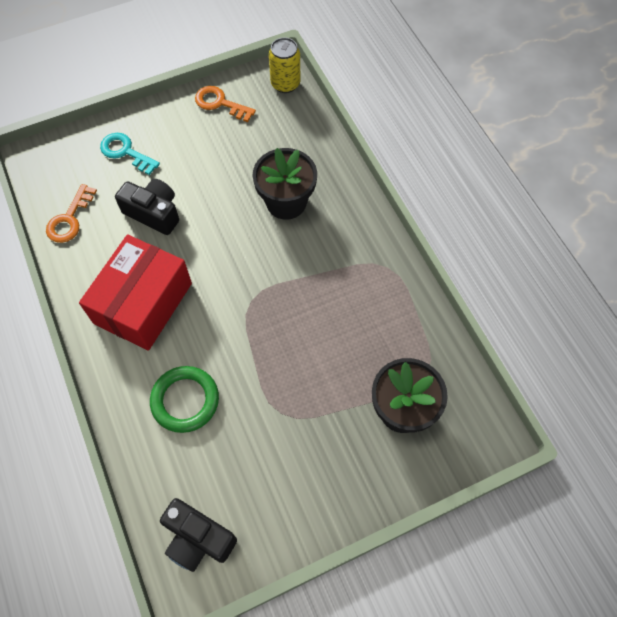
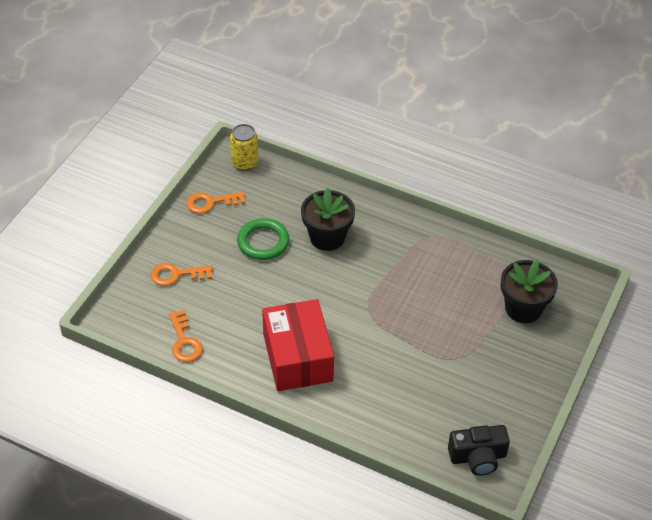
camera: 40 degrees left, 15 degrees down
turquoise key [100,133,160,175] -> orange key [150,263,212,286]
black camera [115,179,179,235] -> none
green ring [150,366,219,433] -> green ring moved to [237,218,289,260]

